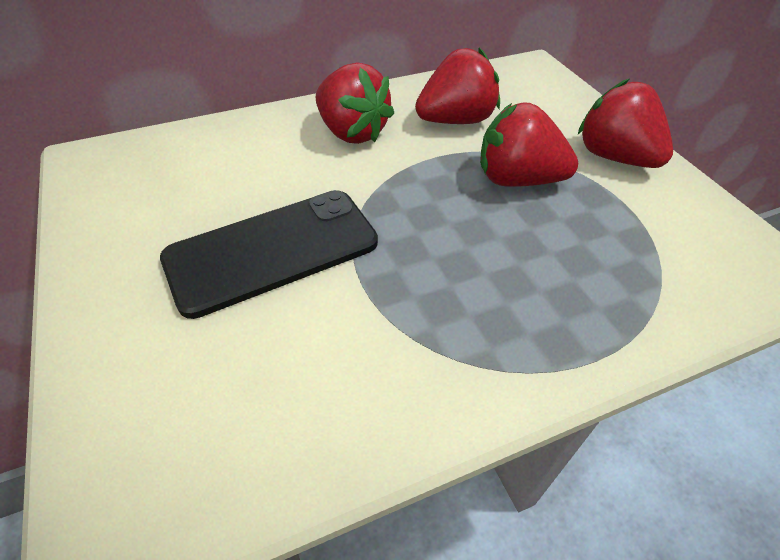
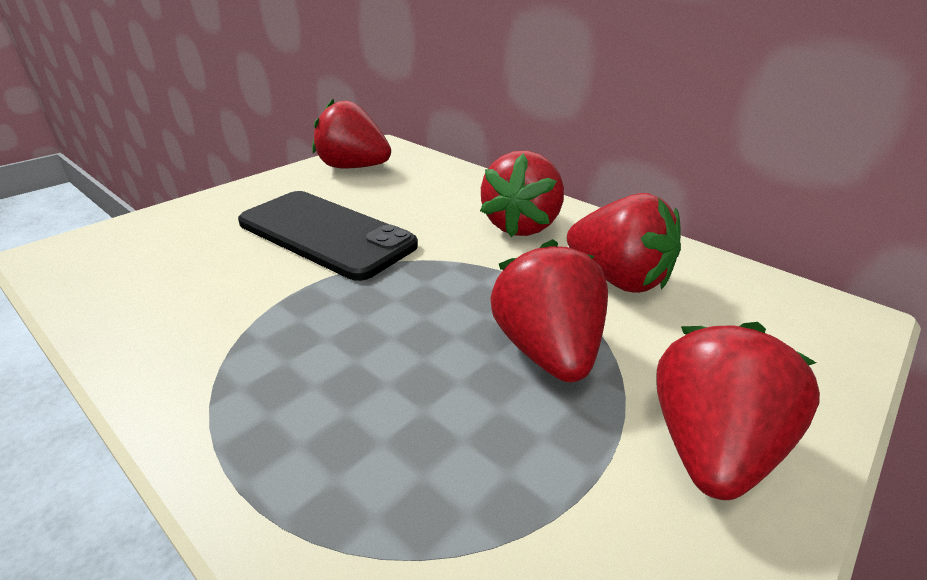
camera: 65 degrees right, 15 degrees down
none -> red strawberry [312,98,391,168]

